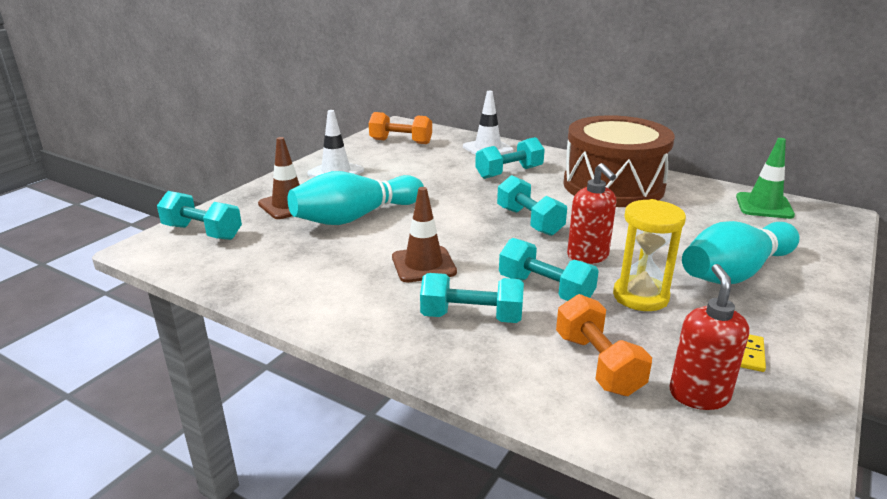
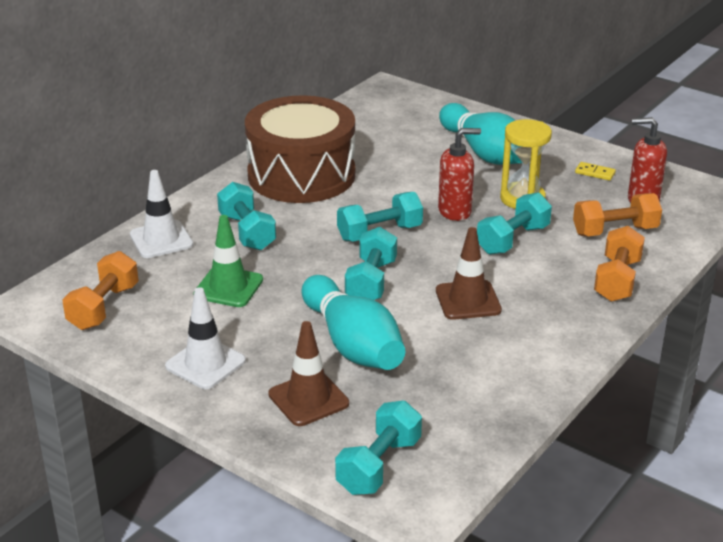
camera: 85 degrees left, 5 degrees up
turquoise dumbbell [420,273,524,323] -> turquoise dumbbell moved to [345,227,397,300]
green traffic cone [736,138,795,219] -> green traffic cone moved to [193,215,263,307]
none -> orange dumbbell [594,226,645,302]

